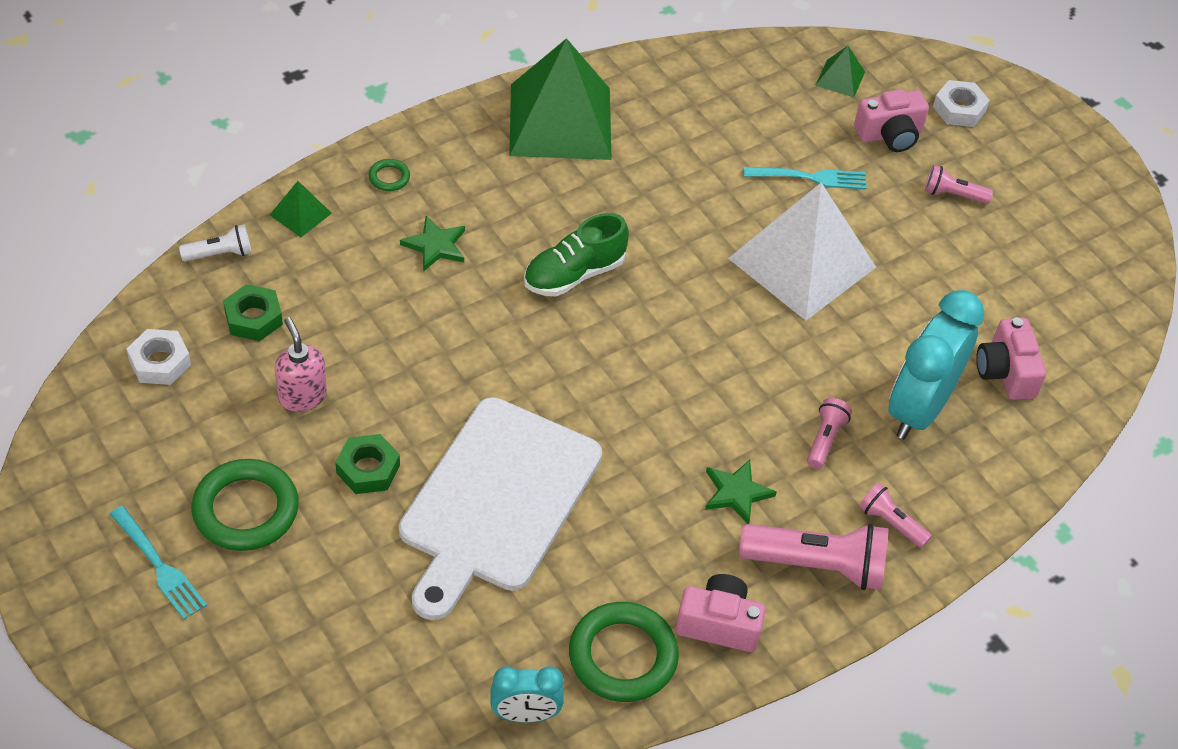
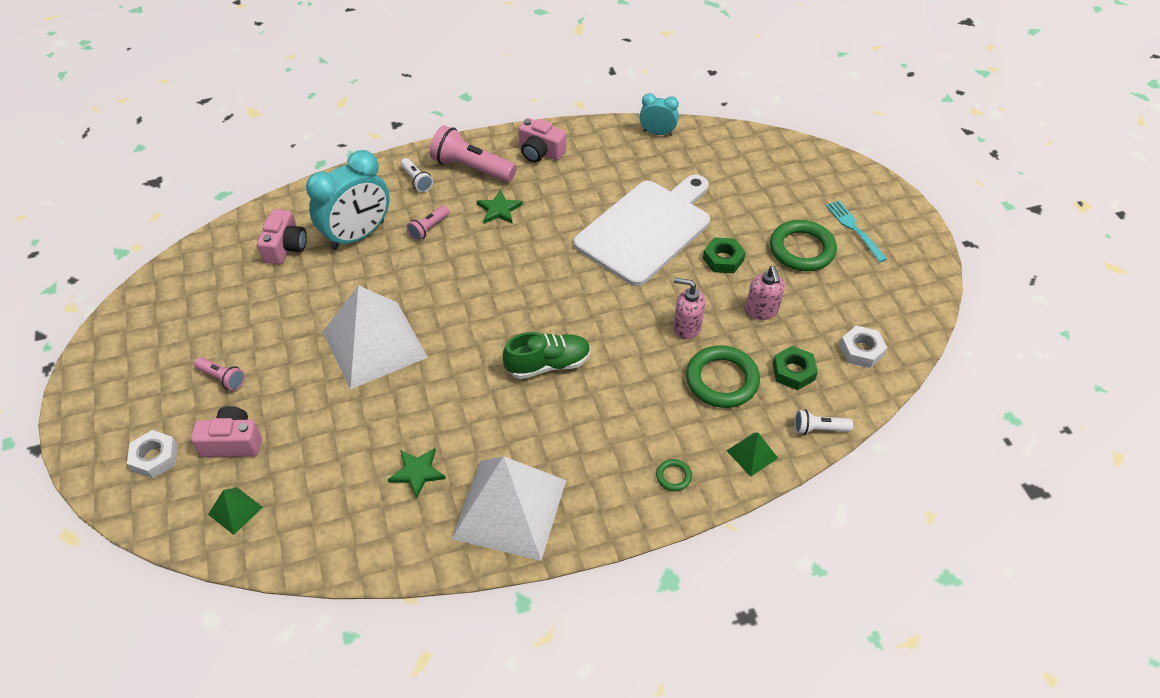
camera: 160 degrees left, 0 degrees up
green star [400,216,465,271] -> green star moved to [388,448,446,499]
green pyramid [509,38,612,160] -> white pyramid [451,456,566,561]
green ring [569,602,679,702] -> green ring moved to [686,345,760,408]
turquoise fork [744,167,867,190] -> none
pink flashlight [859,483,932,548] -> white flashlight [401,158,433,192]
none -> pink soap dispenser [674,278,705,339]

